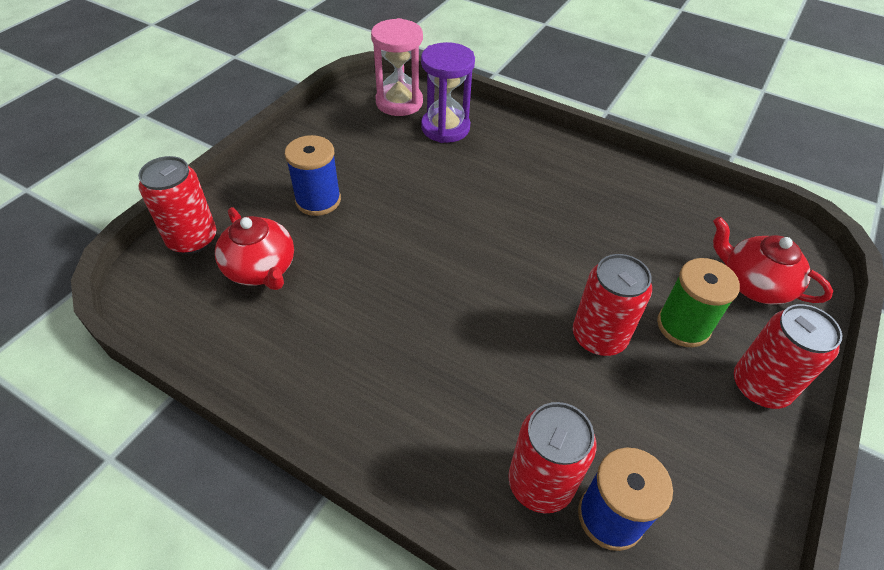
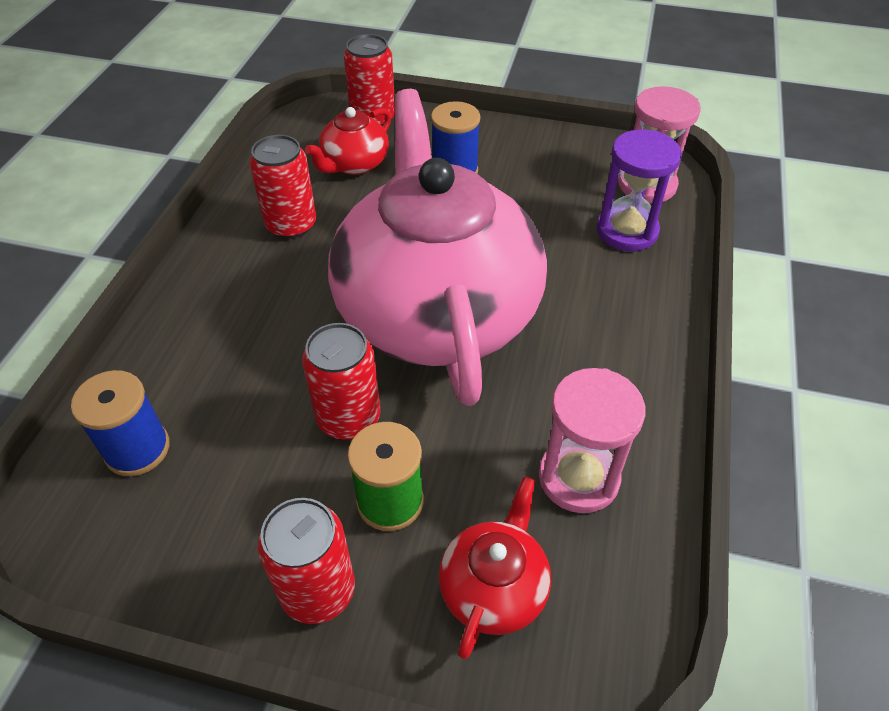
camera: 75 degrees right, 0 degrees up
red can [508,402,596,513] -> red can moved to [249,135,316,239]
none -> pink teapot [328,89,547,406]
none -> pink hourglass [539,368,646,513]

